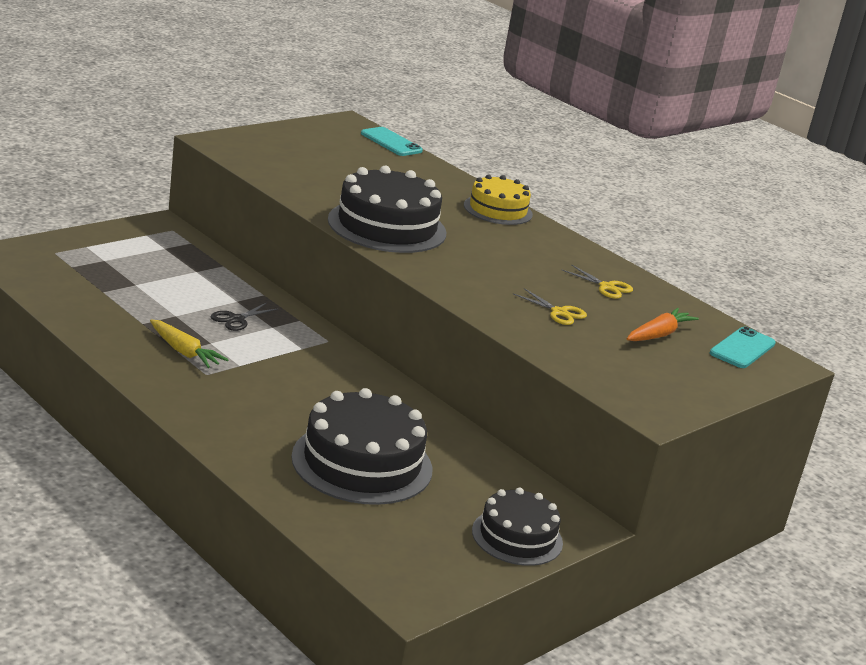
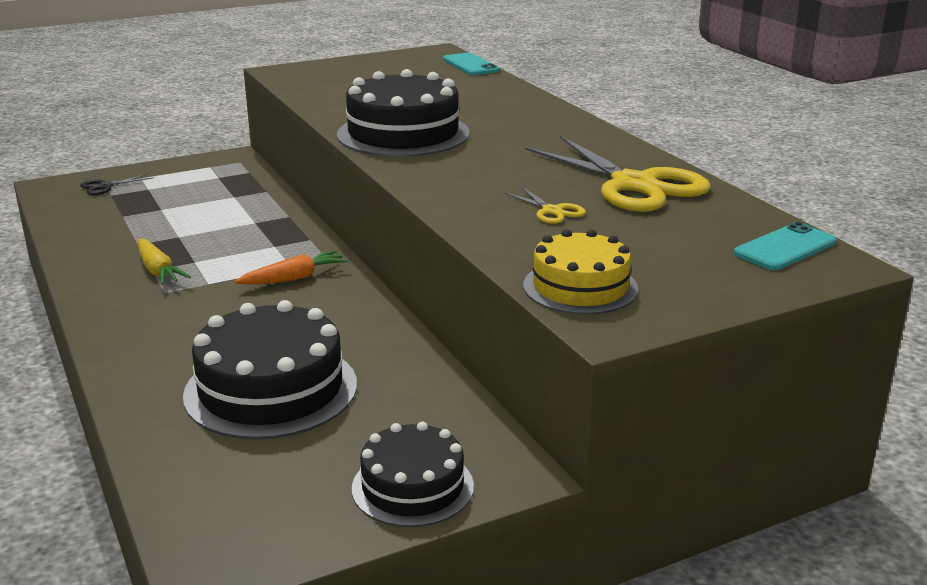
camera: 20 degrees right, 0 degrees up
black scissors [210,303,279,331] -> black scissors moved to [80,173,153,195]
yellow cake [464,174,533,225] -> yellow cake moved to [523,229,638,315]
yellow scissors [562,264,633,299] -> yellow scissors [525,136,711,212], size x2.35
orange carrot [627,308,699,341] -> orange carrot moved to [235,250,348,285]

